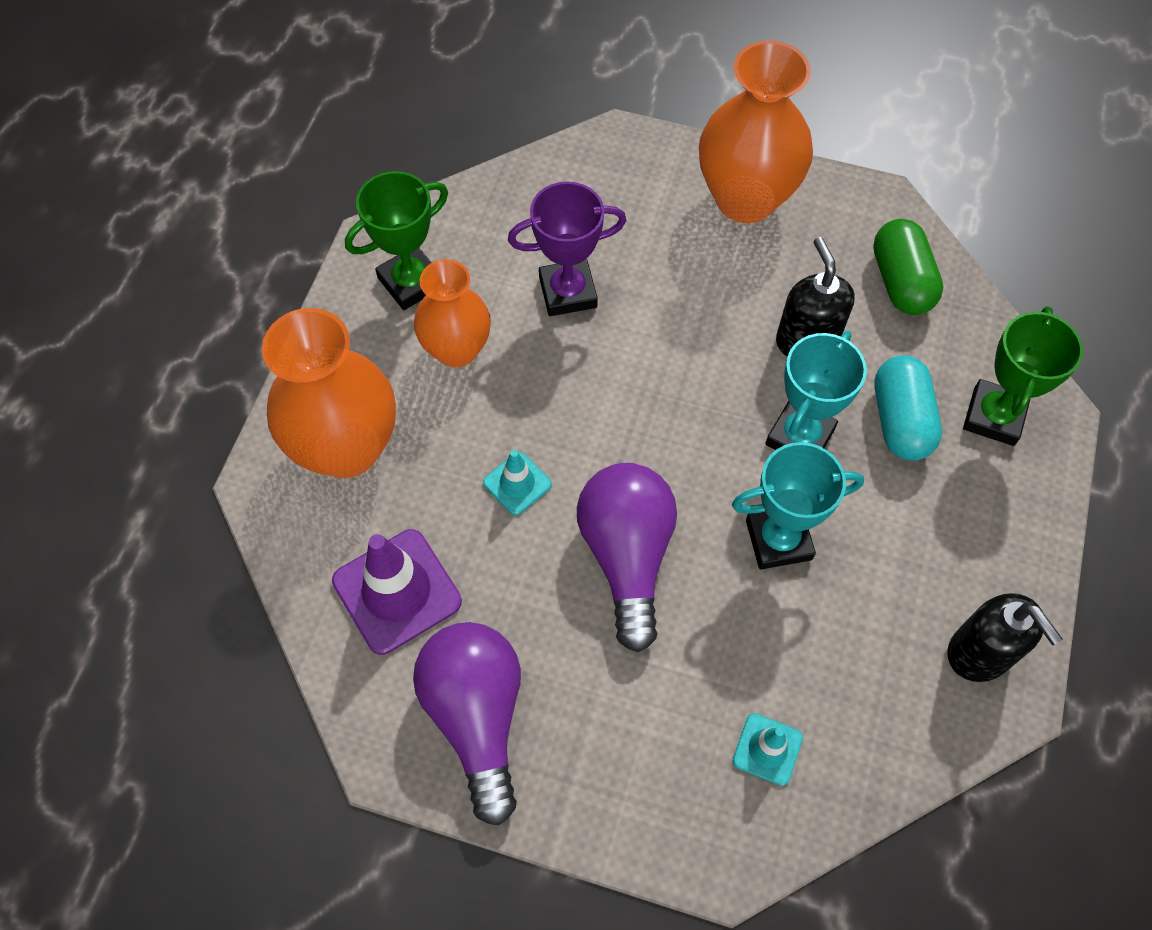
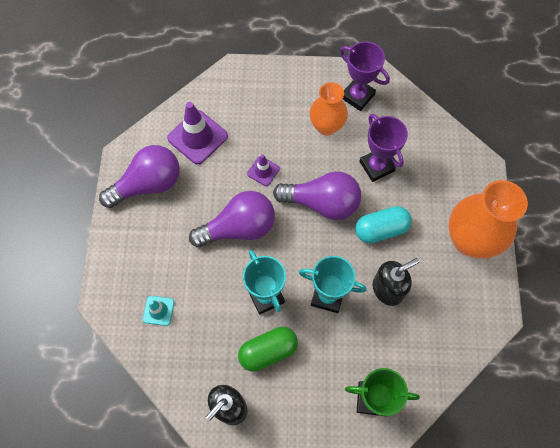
camera: 75 degrees right, 5 degrees up
orange vase [262,308,396,478] -> none
green trophy [345,171,448,310] -> purple trophy [340,41,390,111]
turquoise traffic cone [483,450,552,515] -> purple traffic cone [247,154,280,186]
green capsule [873,219,943,315] -> green capsule moved to [238,327,298,372]
turquoise capsule [875,355,942,460] -> turquoise capsule moved to [355,206,412,243]
none -> purple light bulb [273,171,361,220]

